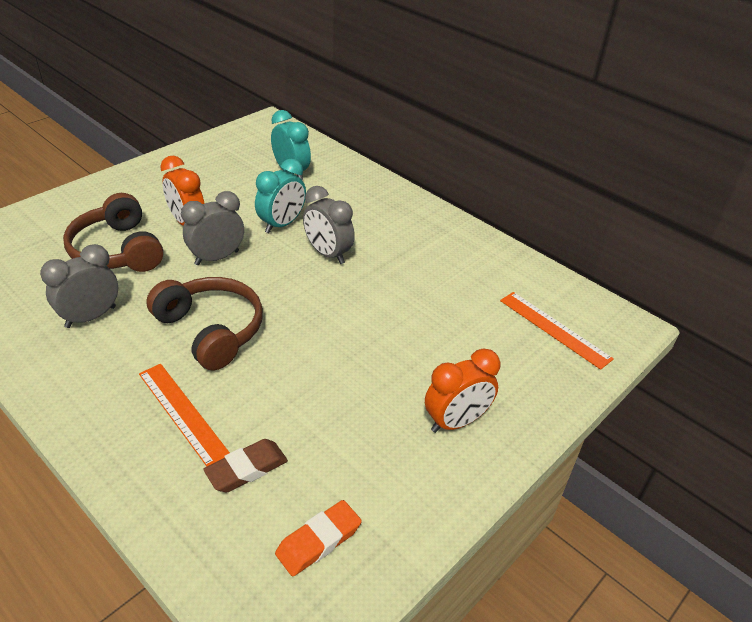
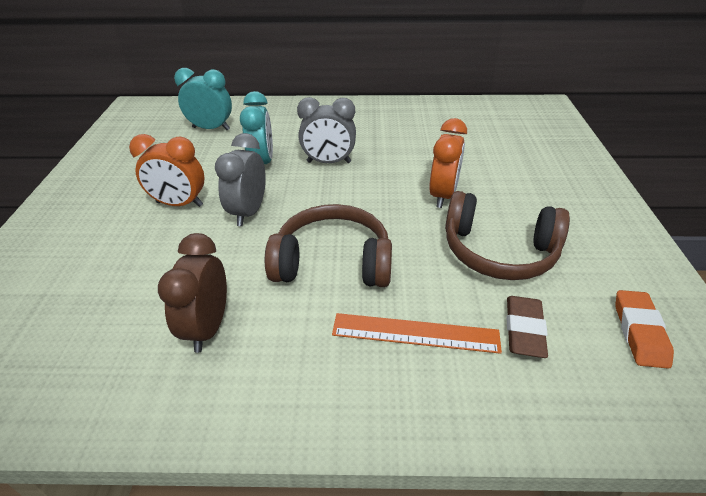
camera: 40 degrees left, 0 degrees up
grey clock [40,244,118,328] -> brown clock [158,233,227,353]
brown headphones [63,193,163,272] -> brown headphones moved to [445,191,570,280]
orange clock [425,349,500,433] -> orange clock moved to [429,118,467,208]
orange ruler [500,292,614,370] -> none

